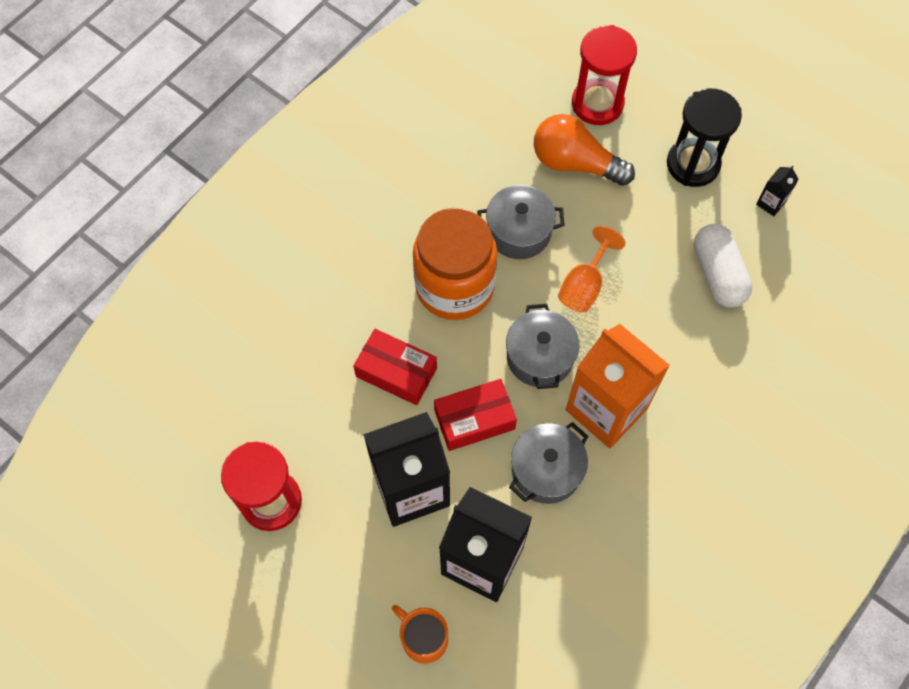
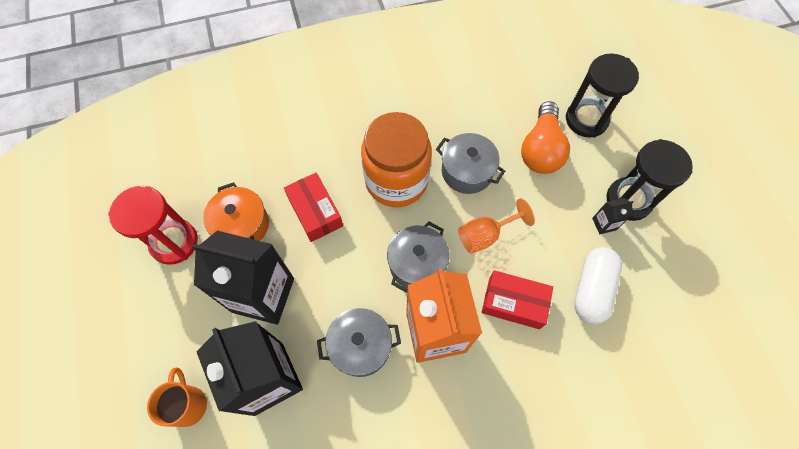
camera: 35 degrees right, 0 degrees up
red box [434,379,517,451] -> red box moved to [482,270,553,329]
orange light bulb [534,114,635,186] -> orange light bulb turned 135 degrees counterclockwise [521,101,570,174]
red hourglass [572,25,637,125] -> black hourglass [566,53,639,138]
black carton [756,166,799,216] -> black carton moved to [592,198,634,234]
none -> orange pot [203,182,269,241]

